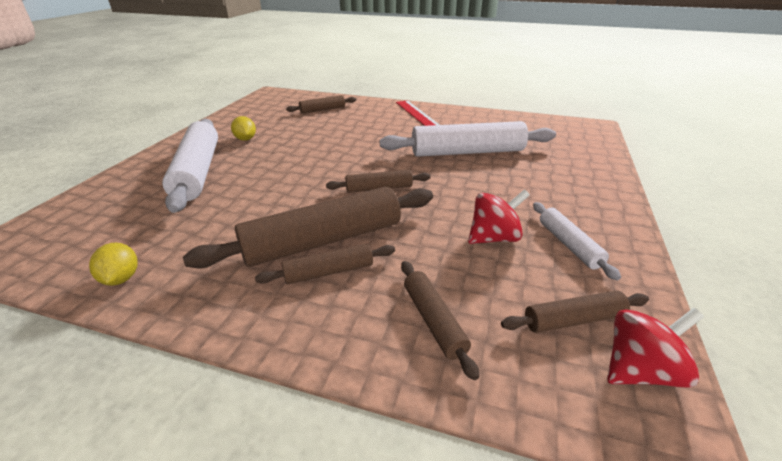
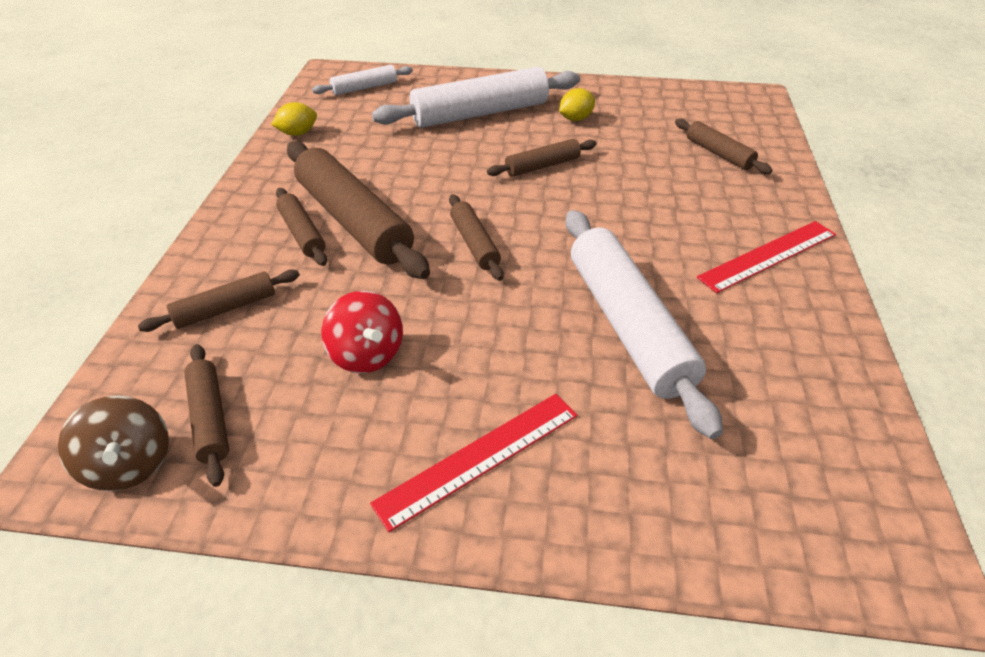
camera: 80 degrees right, 10 degrees up
white rolling pin [533,202,621,280] -> white rolling pin moved to [312,65,413,95]
red spinning top [607,308,704,388] -> brown spinning top [58,396,169,491]
none -> red ruler [370,394,577,532]
none -> brown rolling pin [487,139,597,177]

